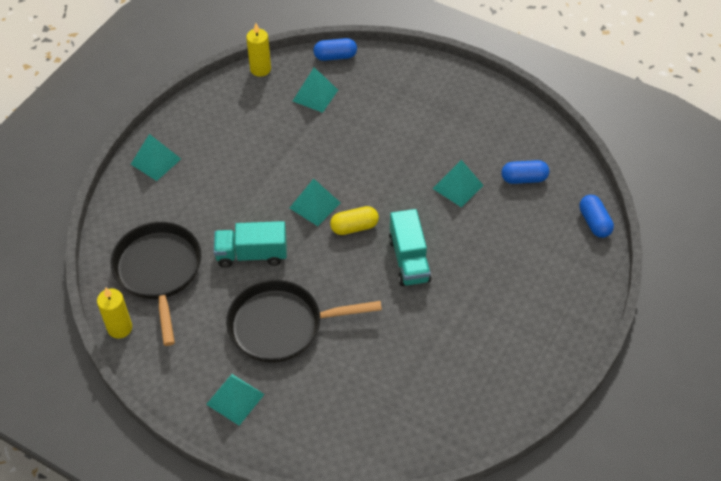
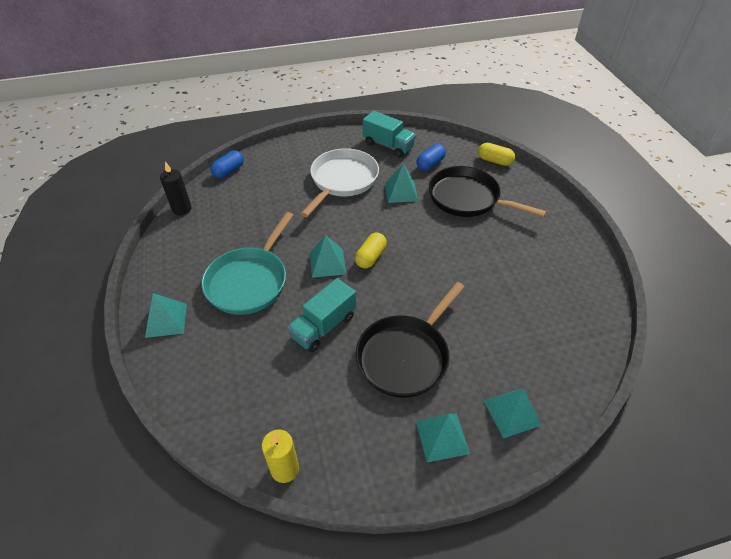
camera: 45 degrees left, 5 degrees down
black pan [111,222,202,346] -> black pan moved to [429,166,547,218]
yellow candle [246,23,271,77] -> black candle [160,162,192,215]
turquoise pyramid [293,67,338,113] -> turquoise pyramid moved to [484,388,542,438]
turquoise truck [389,209,432,286] -> turquoise truck moved to [363,111,416,157]
blue capsule [579,195,614,238] -> yellow capsule [478,143,515,166]
none -> turquoise pan [202,212,293,315]
none -> white pan [301,148,379,217]

